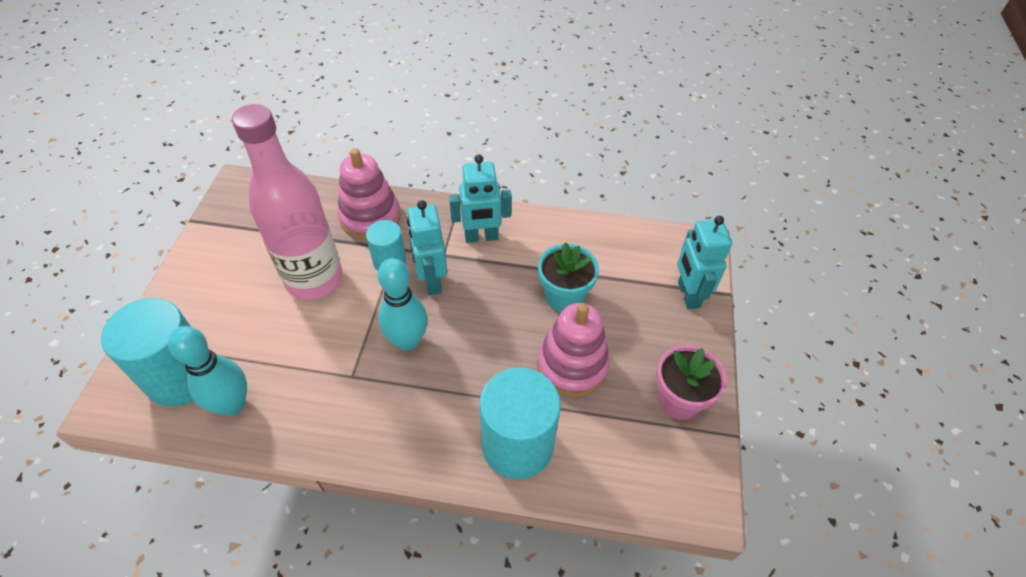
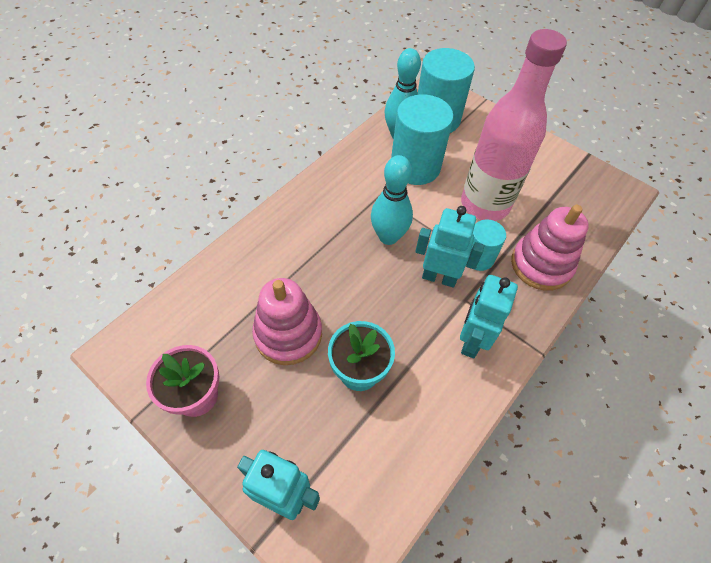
camera: 120 degrees right, 5 degrees up
turquoise cylinder [479,367,561,479] -> turquoise cylinder moved to [391,94,454,185]

